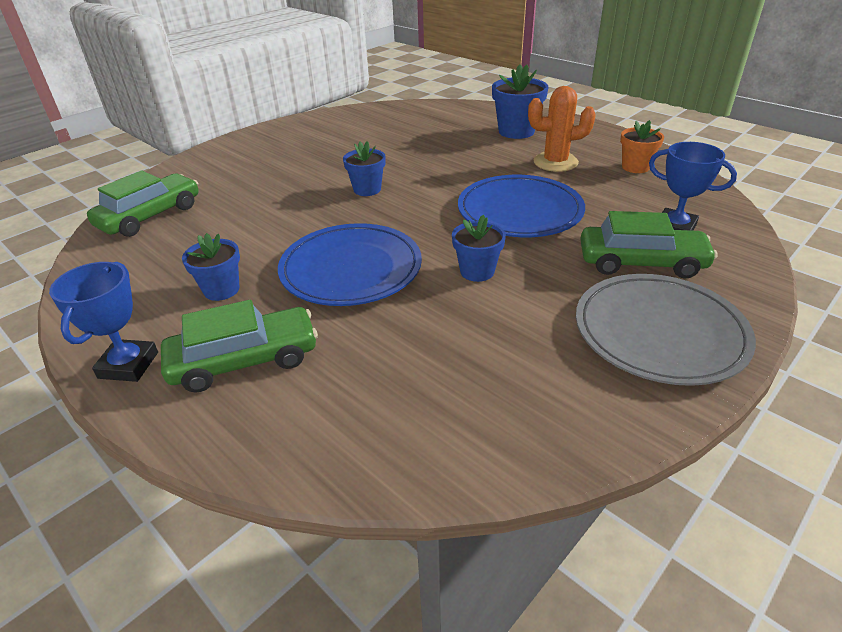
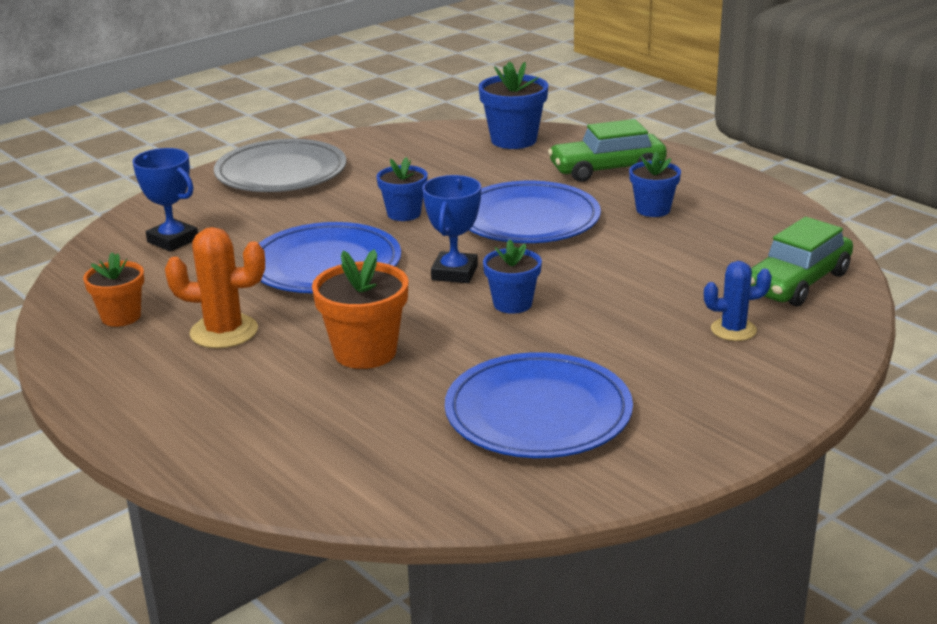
camera: 175 degrees left, 10 degrees down
blue trophy [49,262,158,382] -> blue trophy moved to [422,175,481,283]
blue flower pot [492,64,549,139] -> blue flower pot moved to [479,61,548,149]
green car [580,211,718,279] -> none
none -> orange flower pot [312,249,409,369]
none -> blue plate [445,352,633,458]
none -> blue cactus [704,261,772,341]

